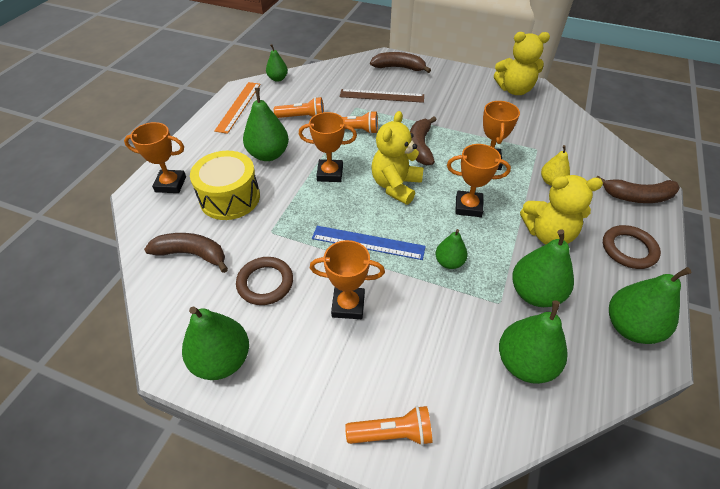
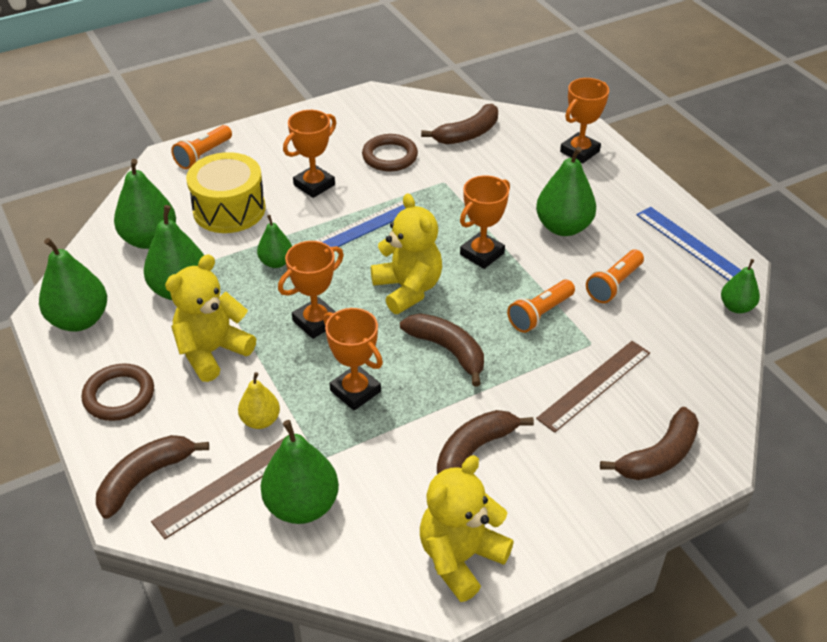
camera: 130 degrees right, 5 degrees down
green pear [182,306,249,380] -> green pear moved to [261,420,339,524]
yellow drum [190,151,260,220] -> yellow drum moved to [186,152,266,233]
orange ruler [214,82,261,134] -> blue ruler [636,207,741,281]
none -> brown ruler [151,437,285,539]
none -> brown banana [437,410,534,474]

